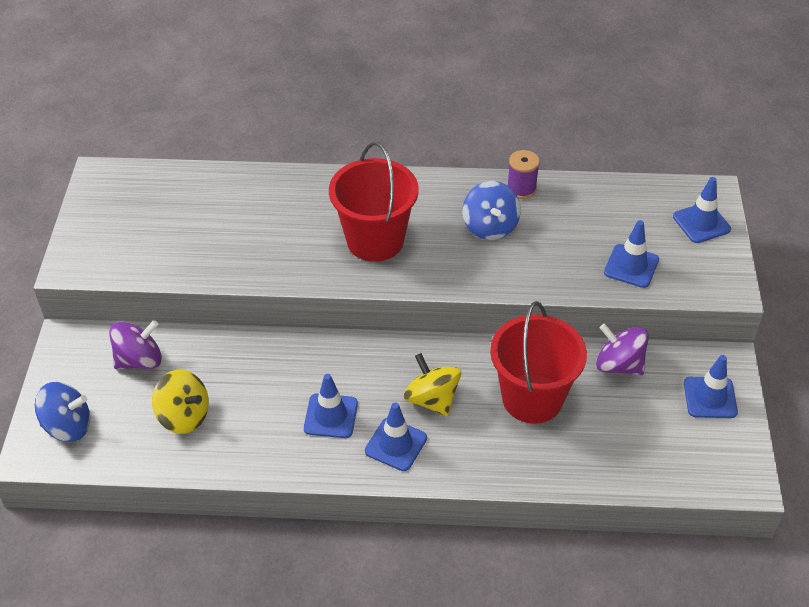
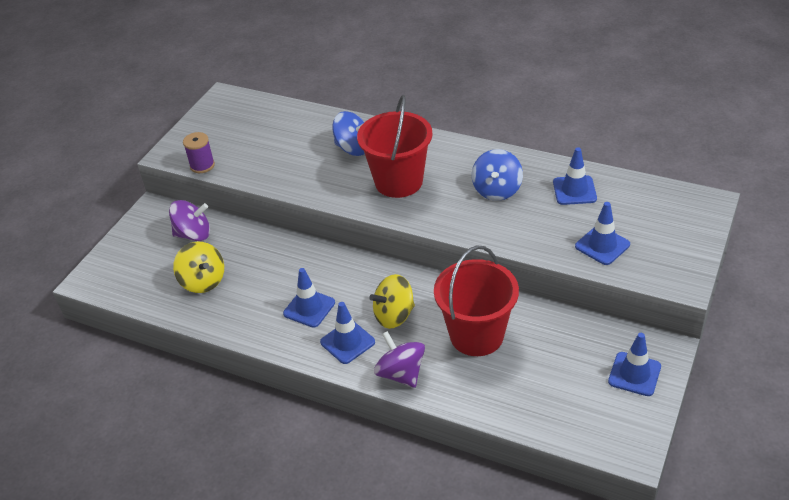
camera: 25 degrees right, 5 degrees down
blue spinning top [35,382,90,442] -> blue spinning top moved to [332,111,365,156]
yellow spinning top [403,353,461,416] -> yellow spinning top turned 105 degrees counterclockwise [369,274,415,329]
purple spool [507,150,540,199] -> purple spool moved to [183,132,215,173]
purple spinning top [596,324,649,375] -> purple spinning top moved to [374,331,425,388]
blue traffic cone [673,177,731,243] -> blue traffic cone moved to [553,147,597,205]

